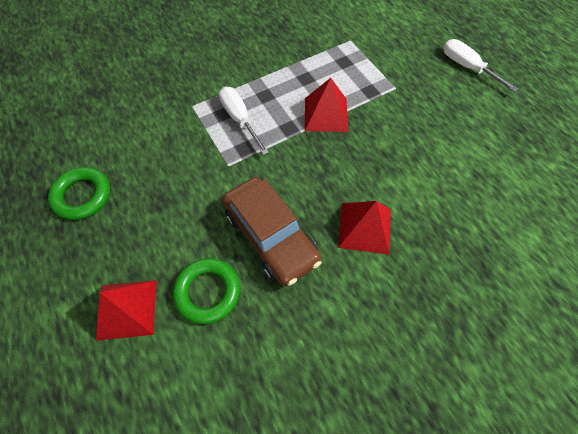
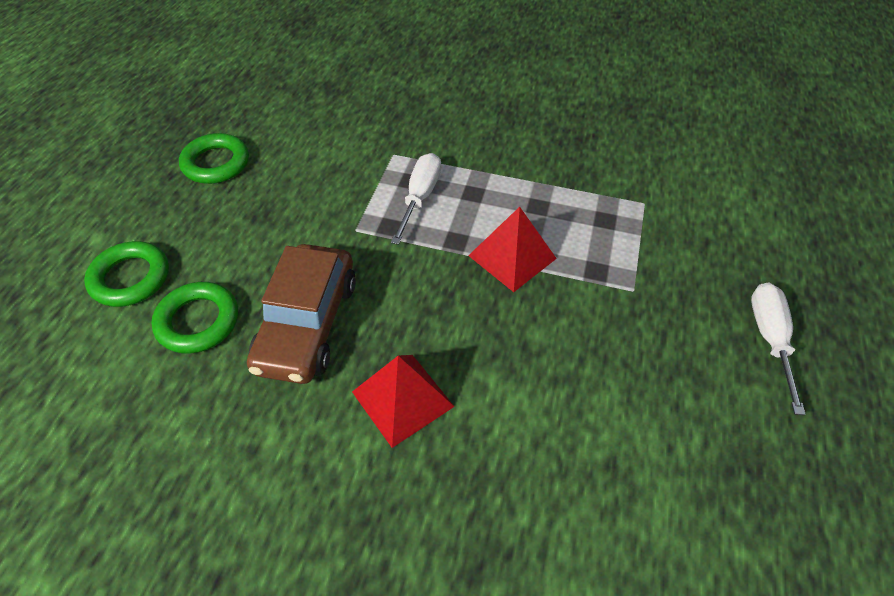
camera: 45 degrees right, 10 degrees down
red pyramid [96,280,157,341] -> green ring [84,241,169,307]

